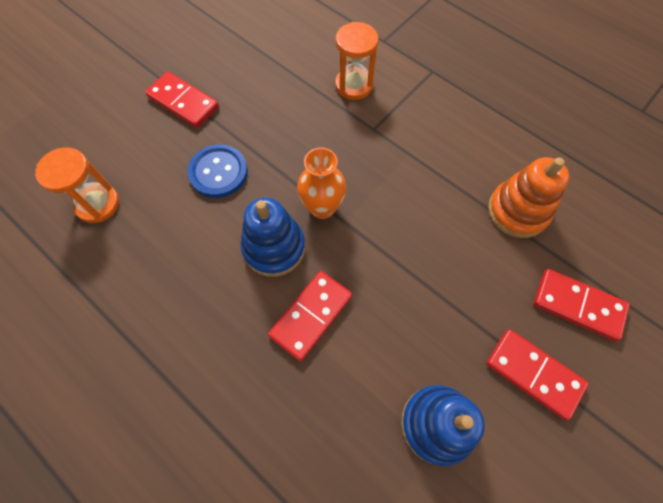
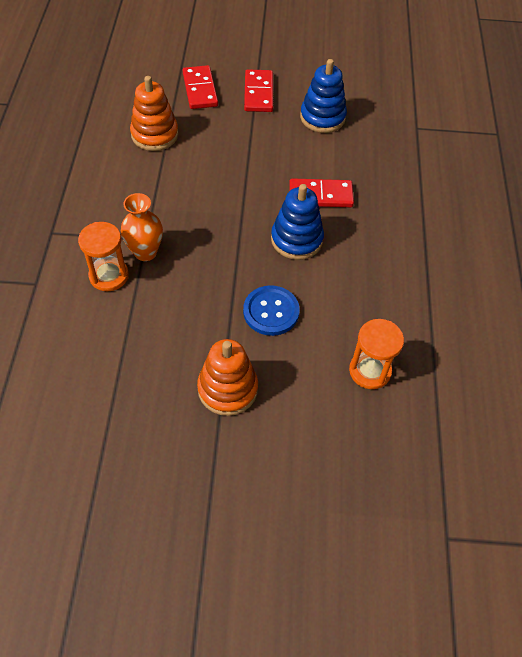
camera: 130 degrees left, 10 degrees down
red domino [145,72,219,128] -> orange stacking toy [197,339,258,416]
orange vase [297,147,347,219] -> orange vase moved to [121,193,163,261]

